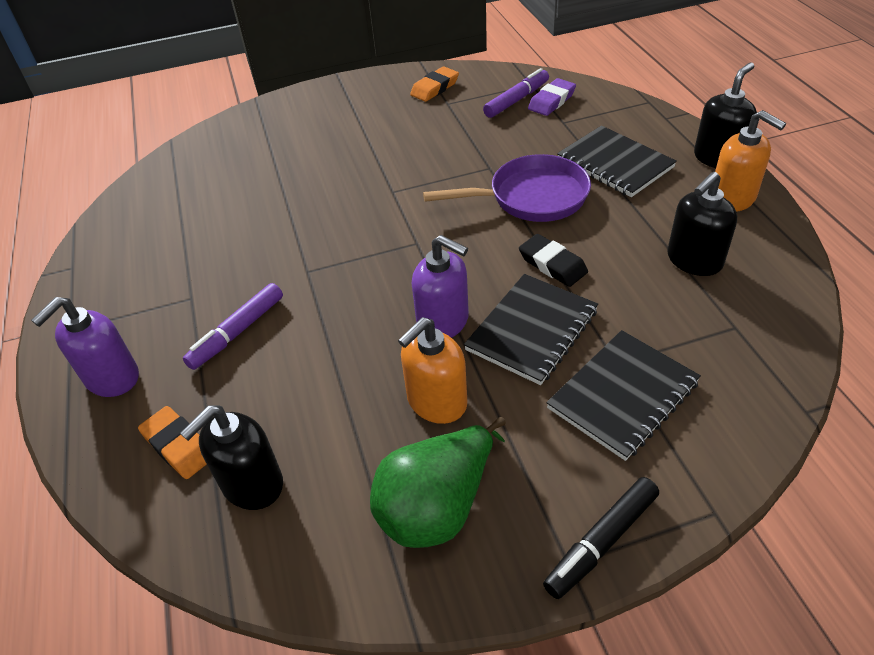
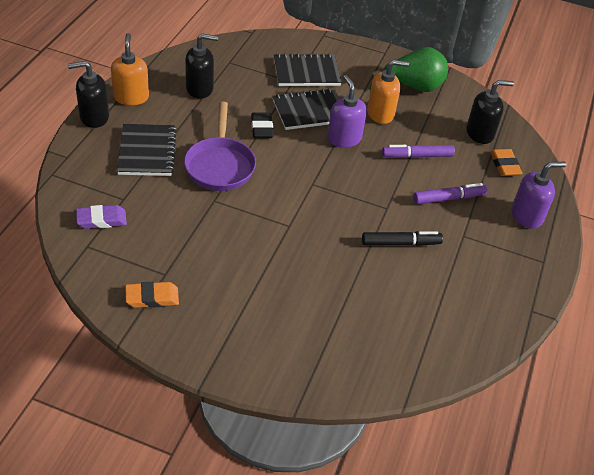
camera: 150 degrees left, 0 degrees up
purple pan [423,154,591,222] -> purple pan turned 120 degrees counterclockwise [184,102,256,191]
purple marker [483,68,549,118] -> purple marker moved to [382,145,455,158]
black marker [543,477,659,599] -> black marker moved to [362,231,443,246]

